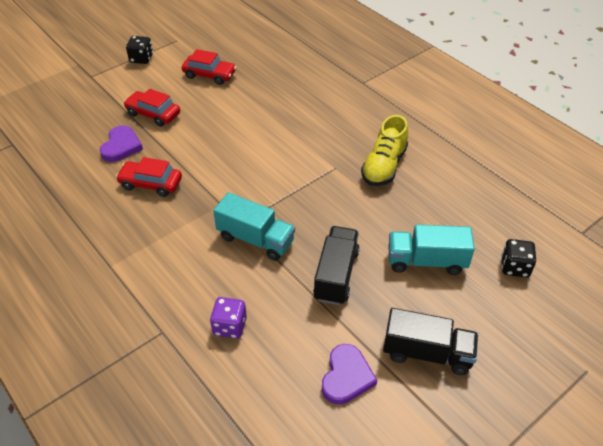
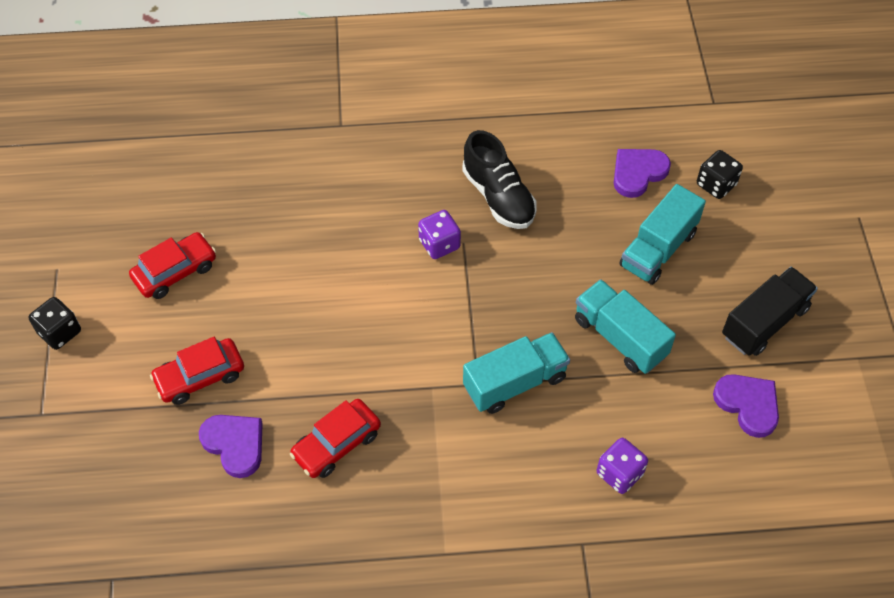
camera: 55 degrees left, 10 degrees up
black truck [313,226,360,305] -> turquoise truck [575,279,676,374]
yellow shoe [361,115,408,186] -> black shoe [462,130,537,229]
none -> purple dice [418,210,461,259]
none -> purple heart [614,149,671,198]

